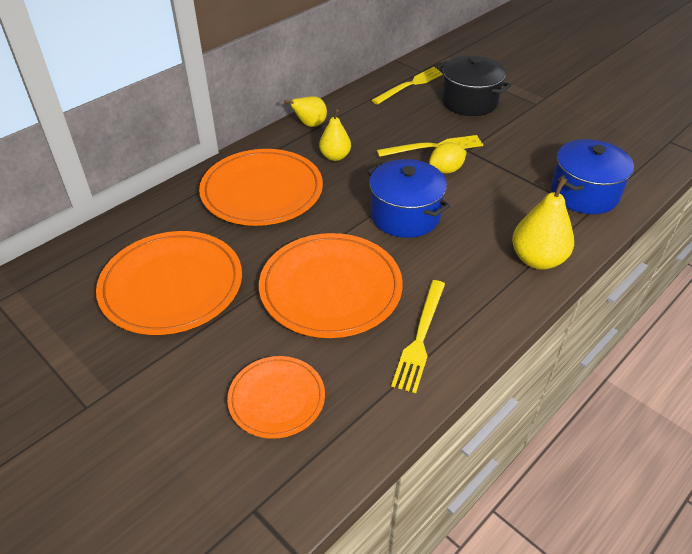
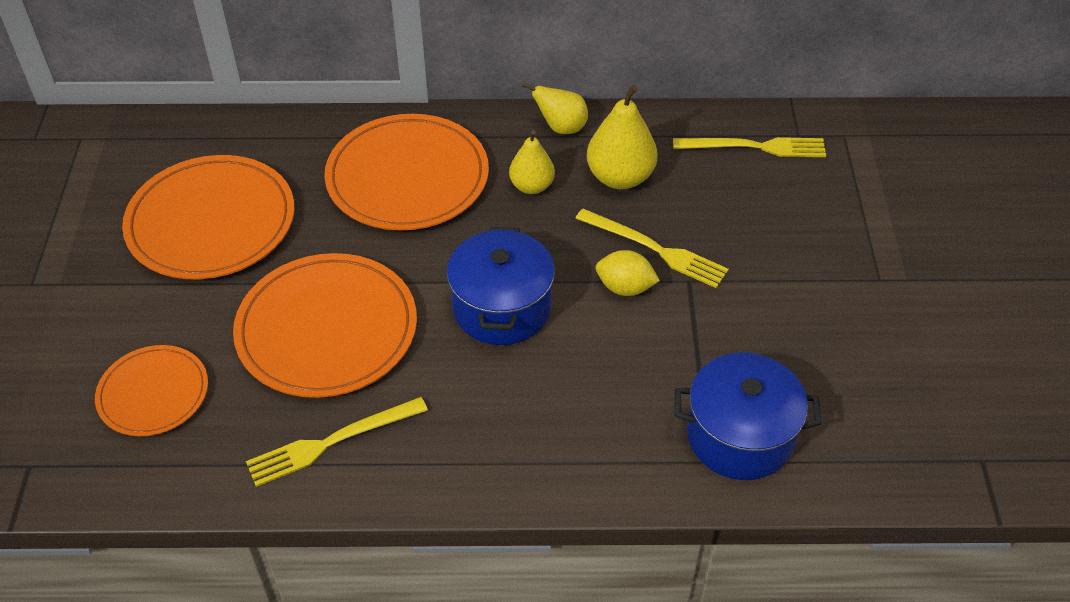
camera: 45 degrees right, 5 degrees up
black pot [437,56,511,116] -> none
yellow pear [512,177,574,270] -> yellow pear moved to [587,85,658,189]

